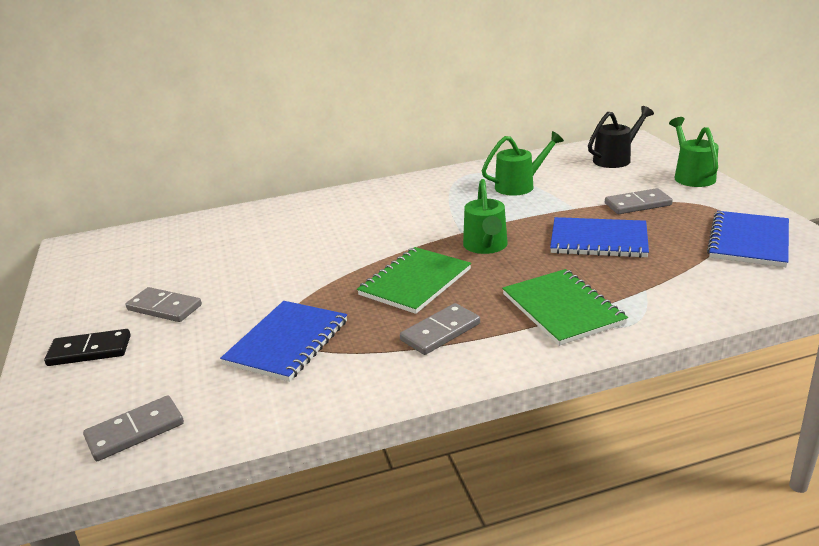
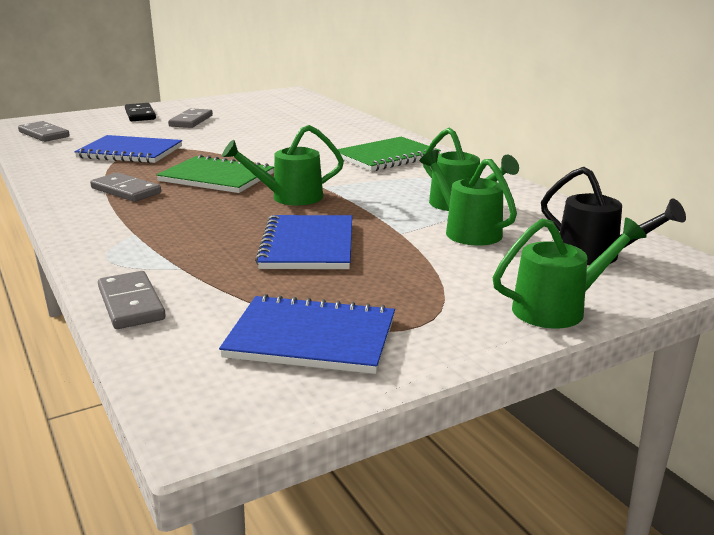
camera: 75 degrees right, 5 degrees down
green notebook [502,269,628,346] -> green notebook moved to [338,137,441,171]
grey domino [605,188,673,214] -> grey domino moved to [98,271,166,329]
none -> green watering can [420,150,517,246]

